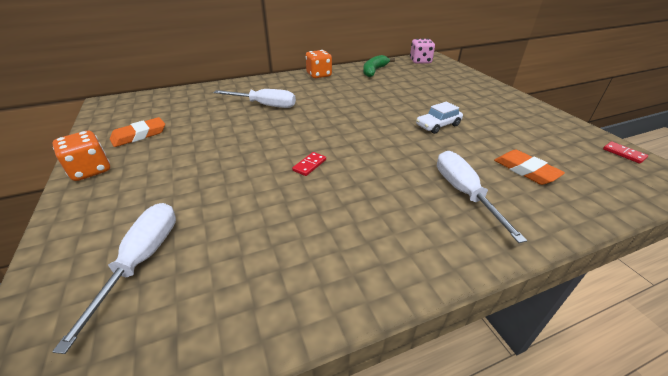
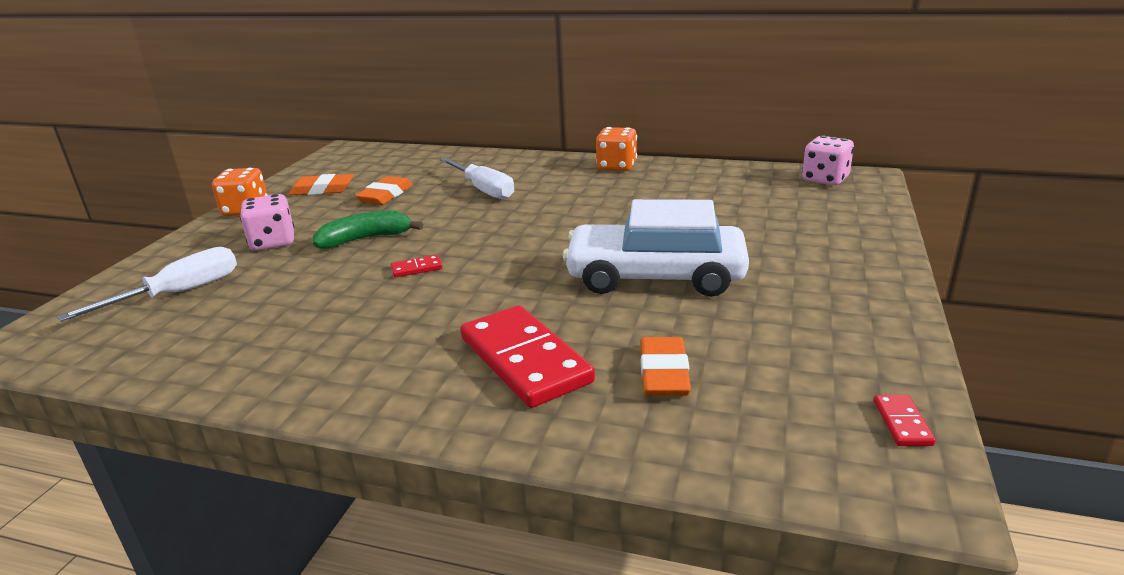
camera: 40 degrees right, 10 degrees down
green banana [363,55,395,77] -> green banana moved to [313,211,423,249]
white car [416,102,463,134] -> white car [563,199,749,297], size x2.10
white screwdriver [437,151,527,243] -> red domino [461,305,595,408]
none -> pink dice [240,194,294,250]
none -> orange eraser [355,176,413,205]

